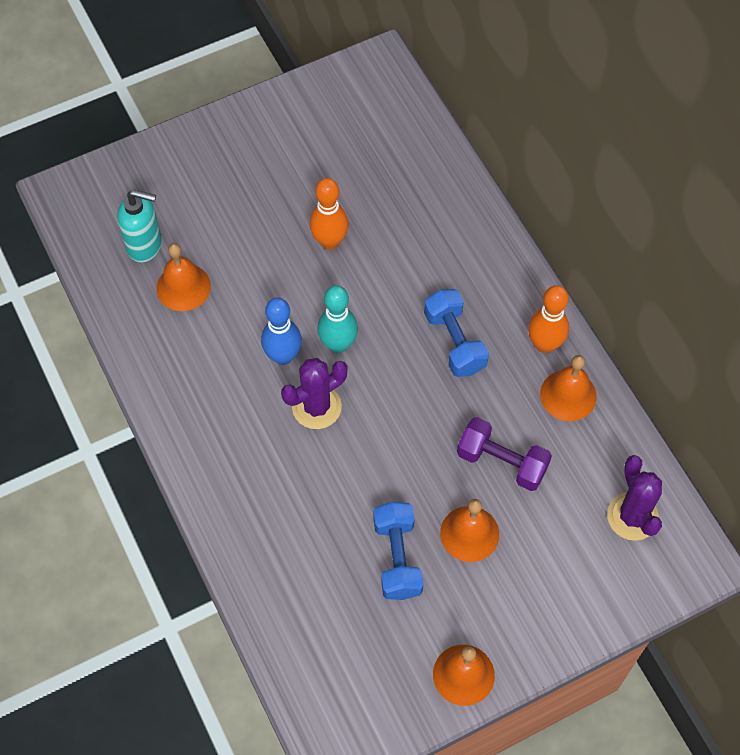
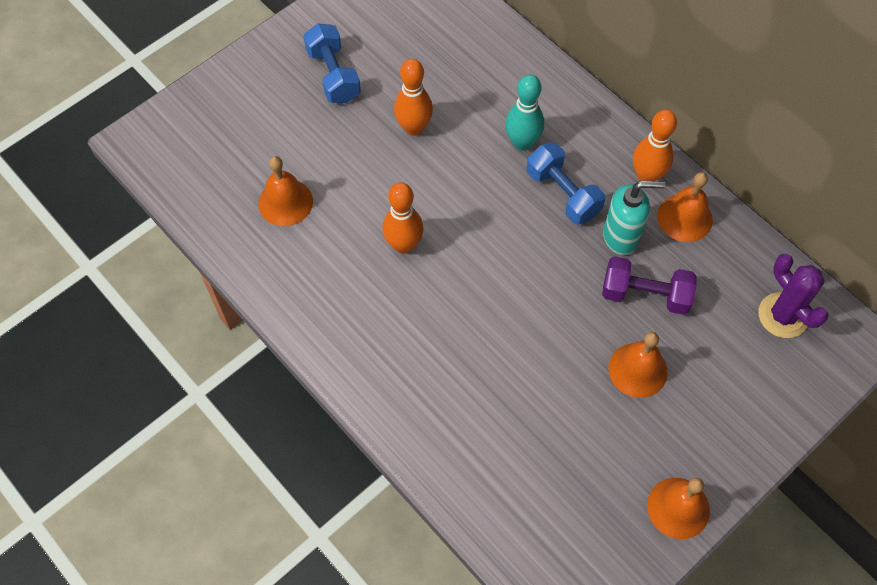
camera: 15 degrees left, 0 degrees up
turquoise soap dispenser [117,190,162,263] -> turquoise soap dispenser moved to [603,181,665,255]
blue bowling pin [261,298,302,365] -> orange bowling pin [382,182,423,254]
purple cactus [281,358,348,429] -> none
turquoise bowling pin [317,285,358,353] -> turquoise bowling pin moved to [505,74,544,151]
blue dumbbell [373,502,423,600] -> blue dumbbell moved to [304,24,361,103]

